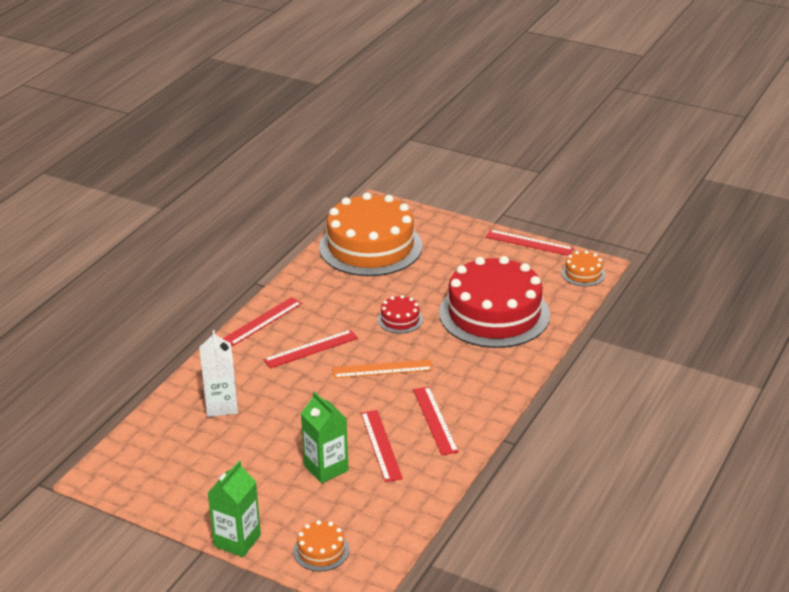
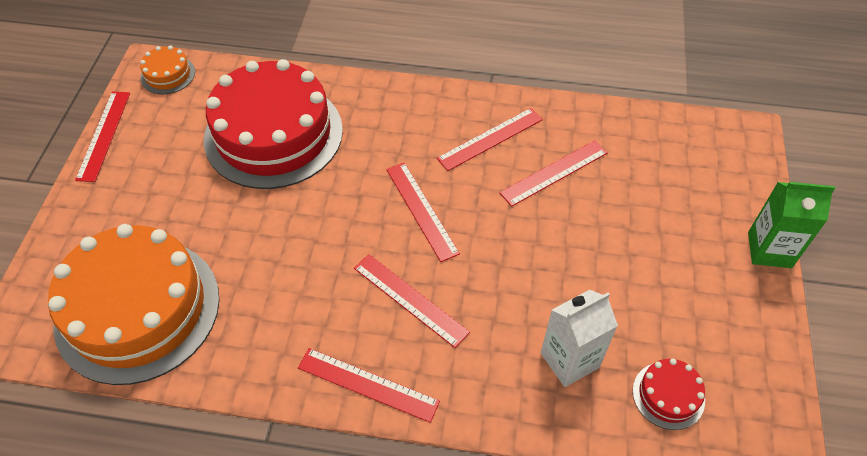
camera: 110 degrees left, 20 degrees up
orange cake [293,520,349,572] -> none
green carton [301,391,348,483] -> none
orange ruler [332,360,433,378] -> red ruler [386,162,460,262]
red cake [377,295,423,333] -> red cake moved to [633,359,705,430]

